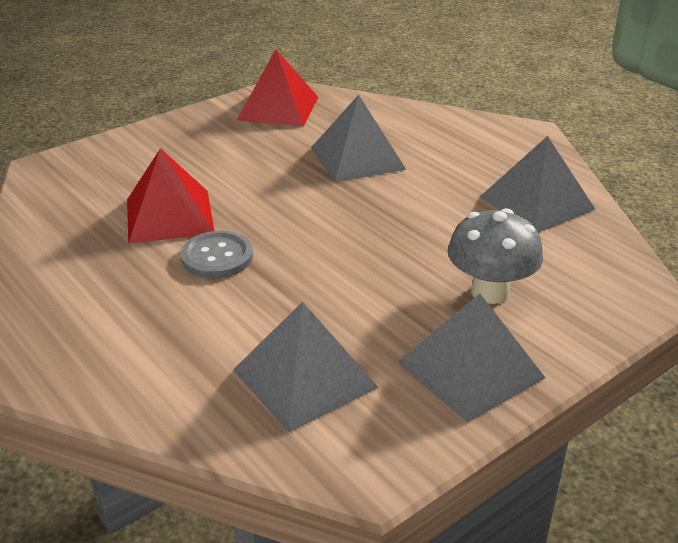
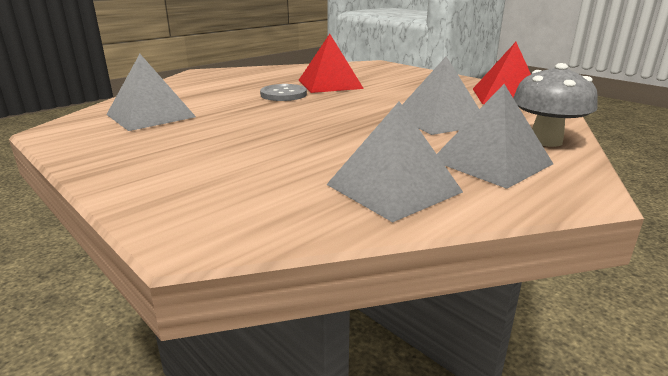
camera: 85 degrees right, 10 degrees down
grey pyramid [398,293,545,423] -> grey pyramid moved to [437,84,553,189]
grey mushroom [448,208,543,304] -> grey mushroom moved to [513,63,598,147]

